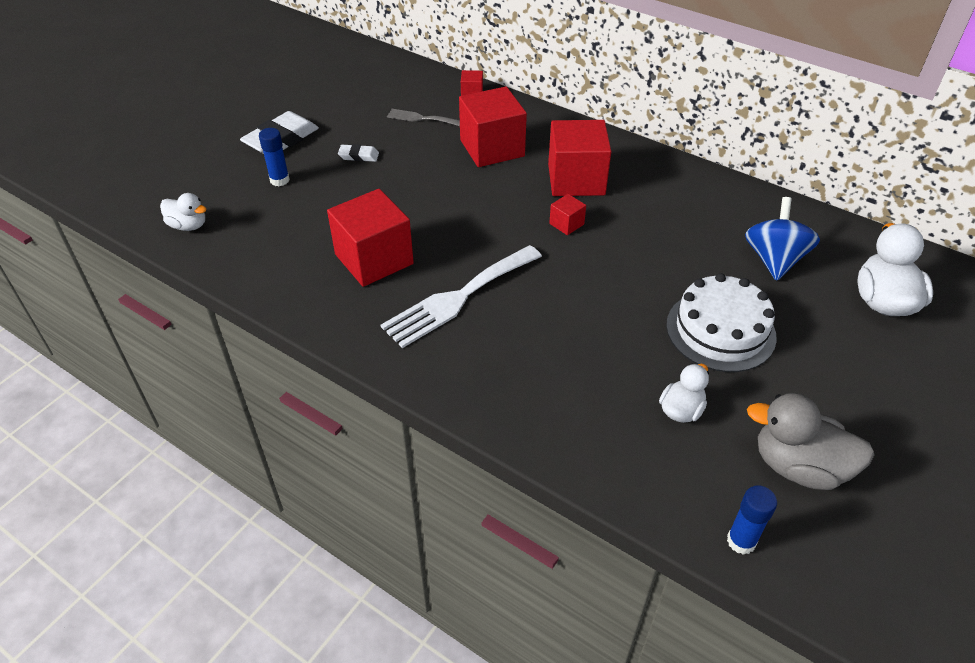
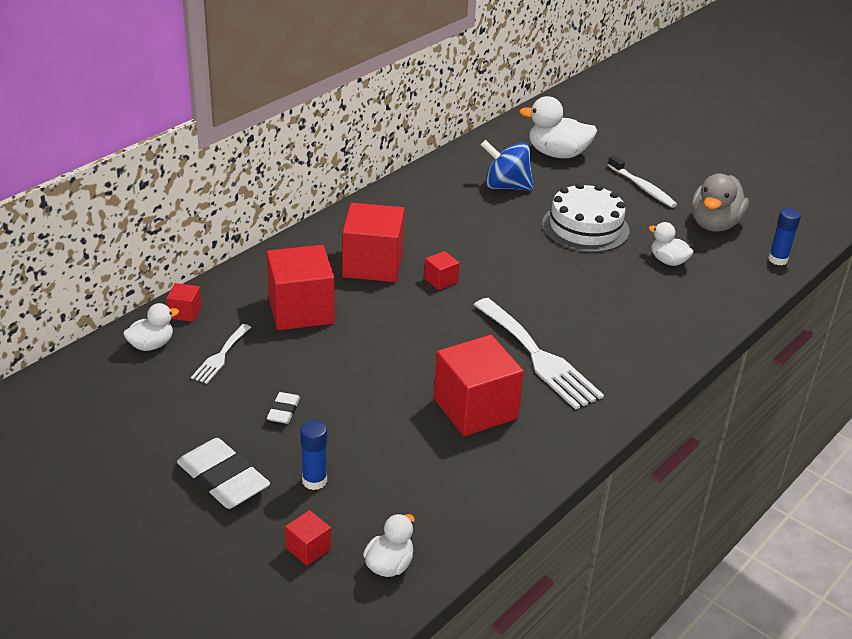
camera: 85 degrees left, 10 degrees down
grey fork [387,109,460,126] -> white fork [191,324,251,384]
none -> white duck [123,303,179,351]
none -> red cube [285,510,331,566]
none -> white toothbrush [608,155,677,208]

